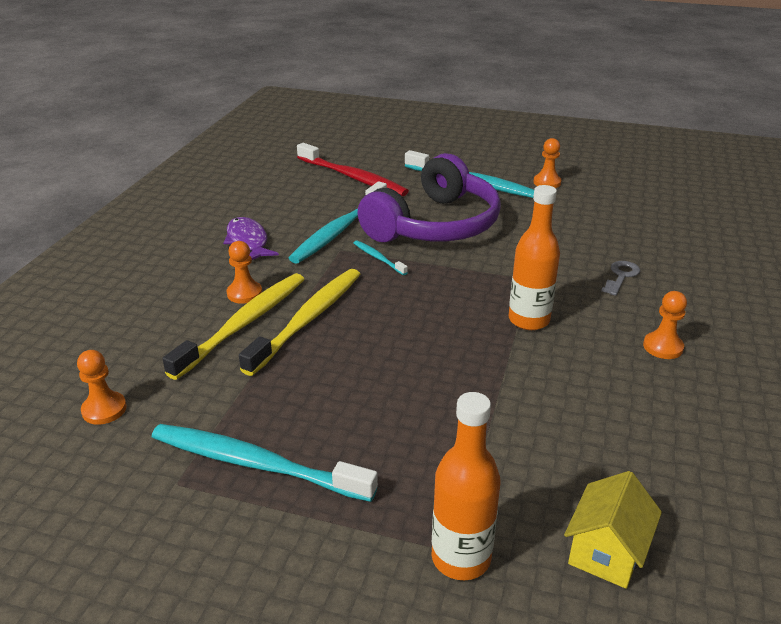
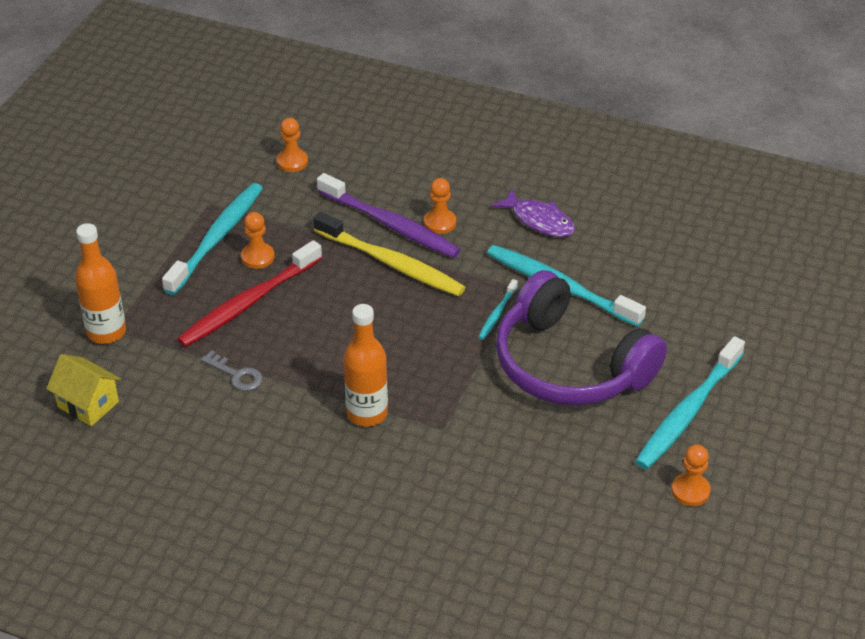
camera: 95 degrees right, 10 degrees up
yellow toothbrush [162,273,304,380] -> purple toothbrush [317,173,461,258]
purple fish [223,217,279,260] -> purple fish turned 60 degrees clockwise [491,189,575,237]
red toothbrush [297,143,409,196] -> red toothbrush moved to [177,240,322,347]
turquoise toothbrush [354,240,408,275] -> turquoise toothbrush turned 150 degrees clockwise [478,279,518,340]
grey key [601,261,640,296] -> grey key moved to [201,350,263,391]
orange pawn [643,291,687,359] -> orange pawn moved to [241,212,275,269]

